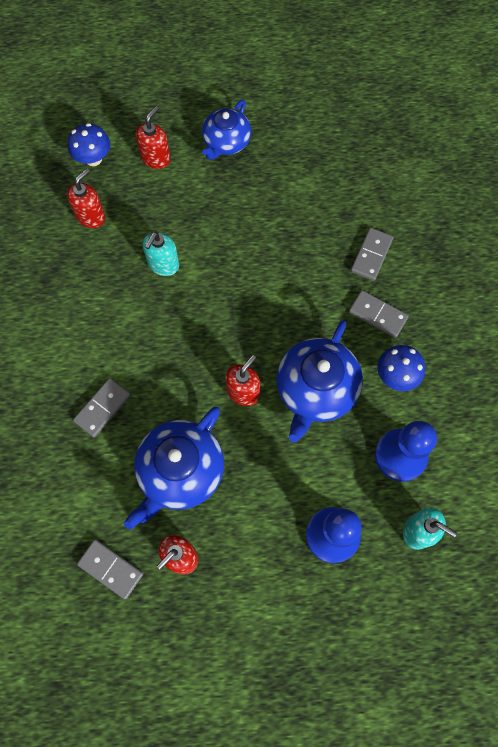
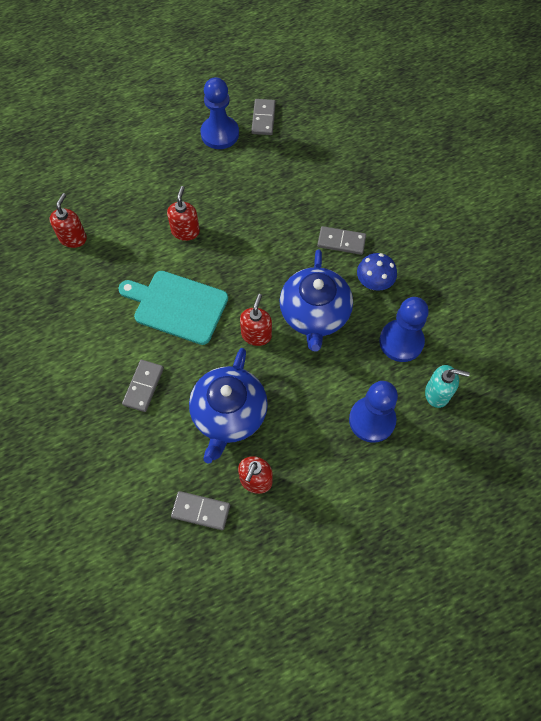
camera: 20 degrees left, 5 degrees down
blue mushroom [68,123,110,166] -> none
red soap dispenser [136,106,170,169] -> red soap dispenser moved to [167,186,200,241]
turquoise soap dispenser [143,232,179,276] -> none
blue teapot [202,100,251,160] -> none
grey domino [351,228,394,281] -> grey domino moved to [251,99,276,135]
none -> turquoise cutting board [118,271,228,345]
none -> blue pawn [201,77,239,149]

